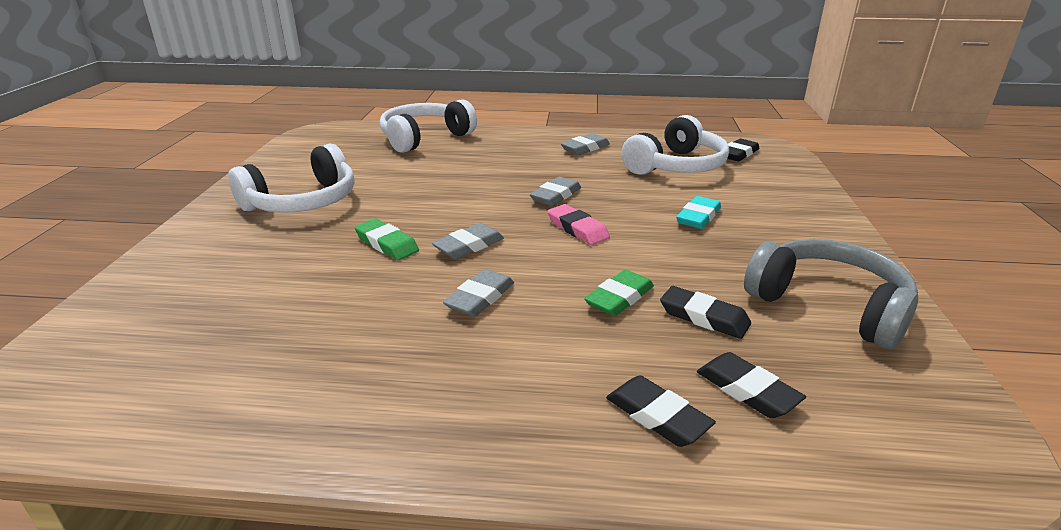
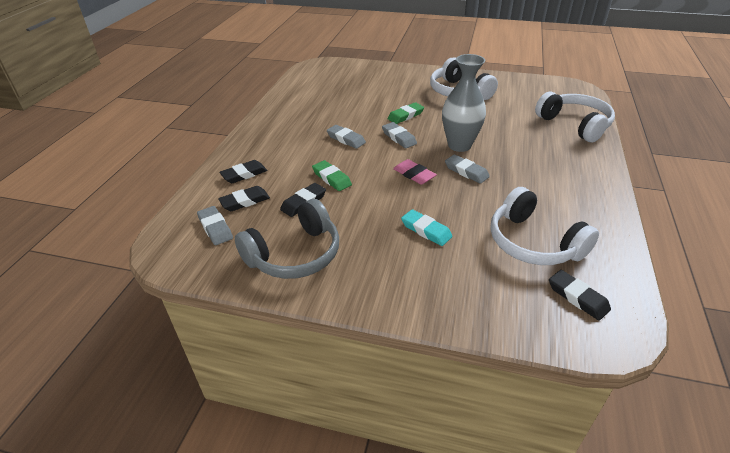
camera: 100 degrees right, 10 degrees up
pink eraser [547,204,610,245] -> pink eraser turned 75 degrees clockwise [393,159,437,185]
grey eraser [561,133,610,155] -> grey eraser moved to [197,206,233,245]
none -> grey vase [442,54,486,152]

